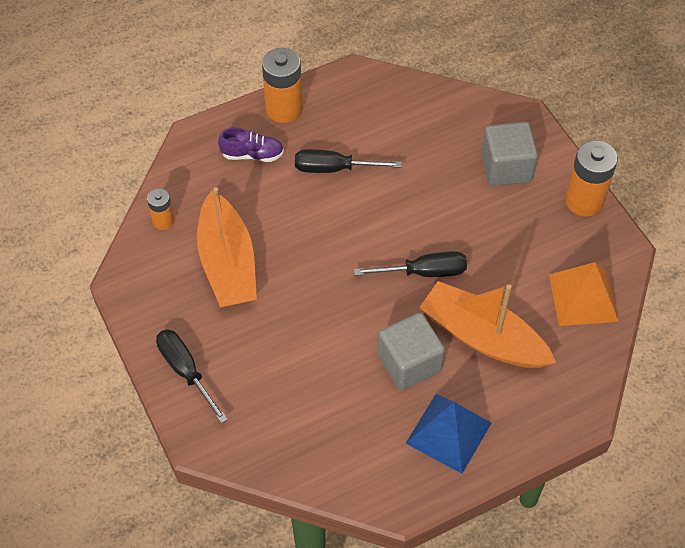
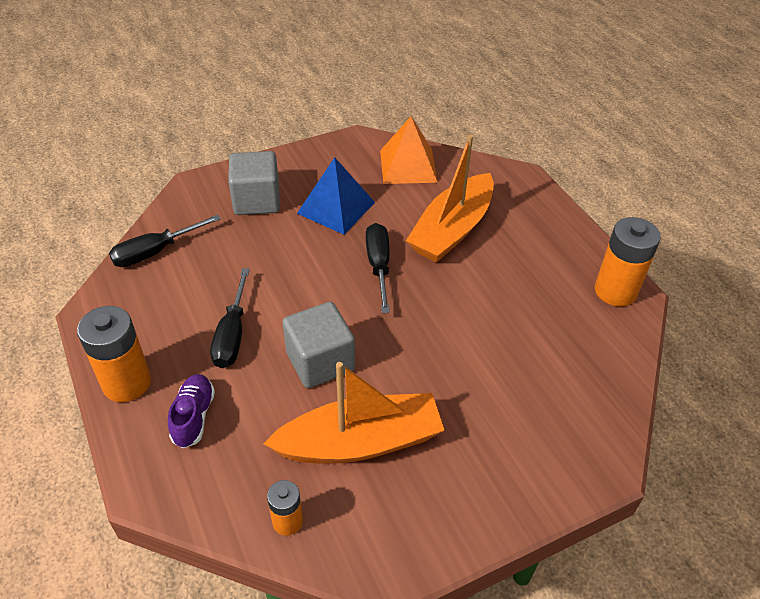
camera: 90 degrees left, 10 degrees down
black screwdriver [156,329,228,424] -> black screwdriver moved to [109,214,221,267]
grey cube [378,313,445,390] -> grey cube moved to [282,302,355,388]
blue pyramid [405,394,491,474] -> blue pyramid moved to [297,157,375,235]
orange battery [565,140,618,217] -> orange battery moved to [595,217,661,306]

